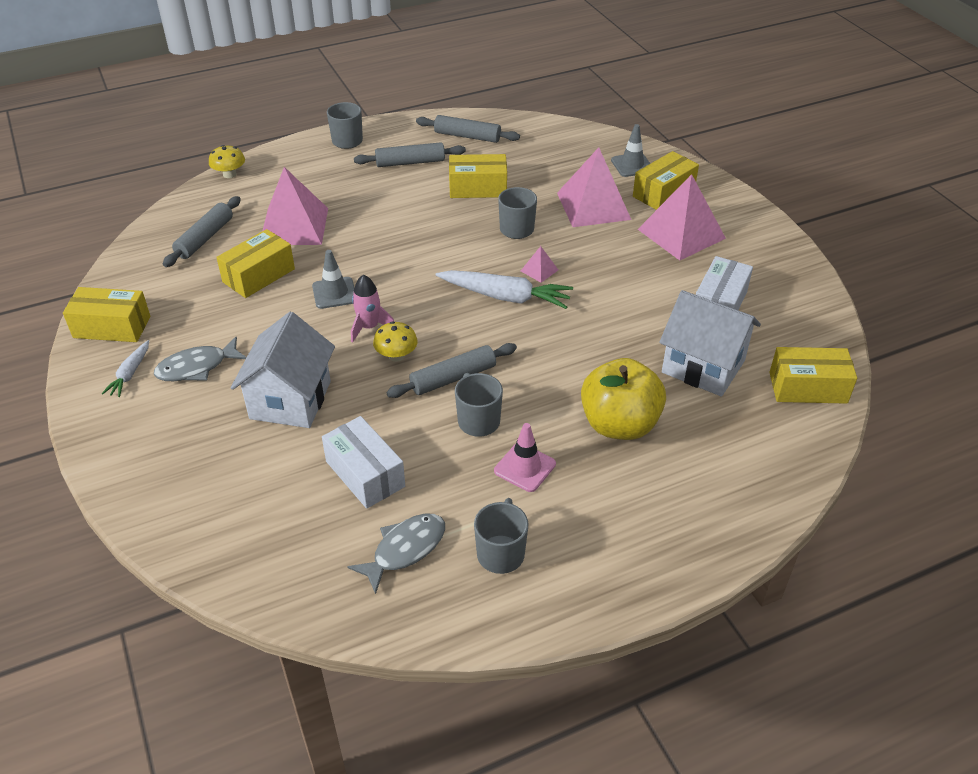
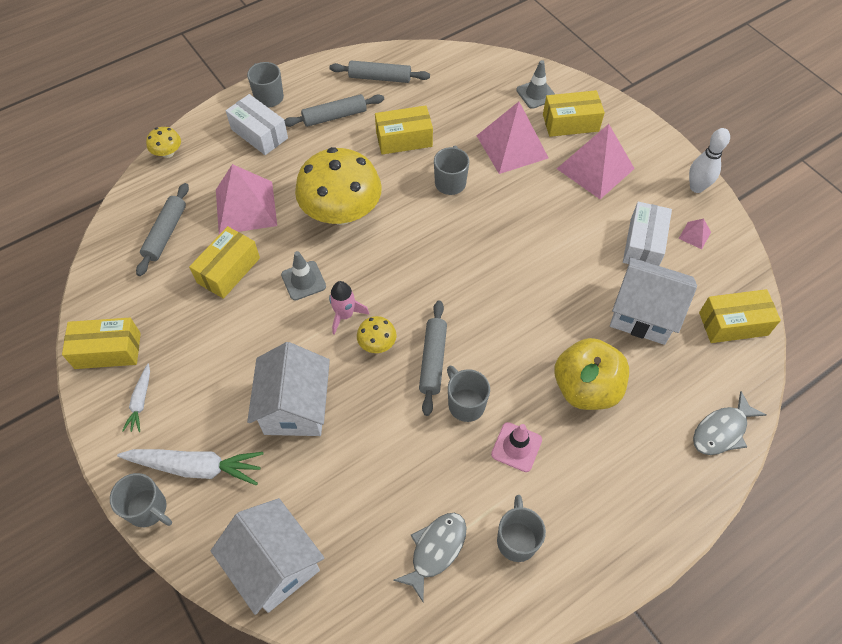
camera: 10 degrees left, 15 degrees up
grey fish [154,337,247,381] -> grey fish moved to [693,391,766,455]
white box [322,416,405,509] -> white box moved to [226,94,288,155]
grey rolling pin [386,343,517,398] -> grey rolling pin turned 45 degrees counterclockwise [419,300,447,416]
white carrot [436,270,573,309] -> white carrot moved to [117,449,263,485]
pink pyramid [521,246,558,283] -> pink pyramid moved to [679,218,711,249]
yellow box [633,151,699,210] -> yellow box turned 45 degrees clockwise [543,90,605,137]
none -> grey mug [110,473,172,527]
none -> white house [211,498,324,615]
none -> yellow mushroom [295,147,382,225]
none -> white bowling pin [689,128,730,193]

